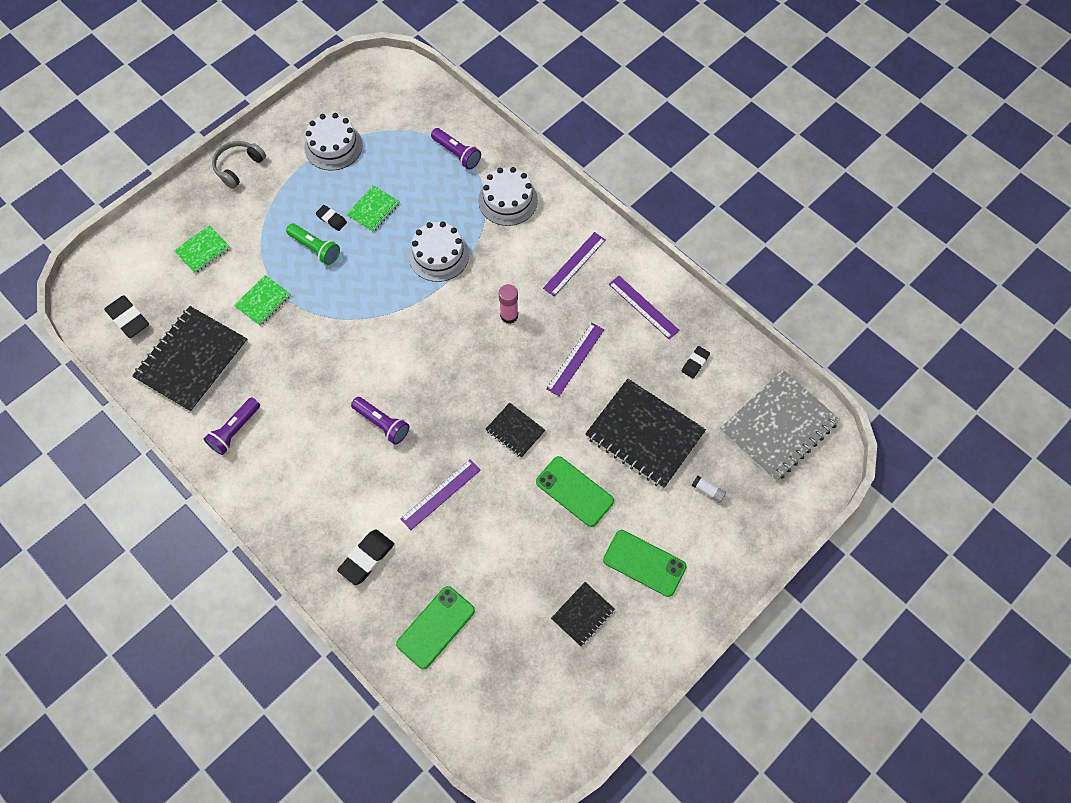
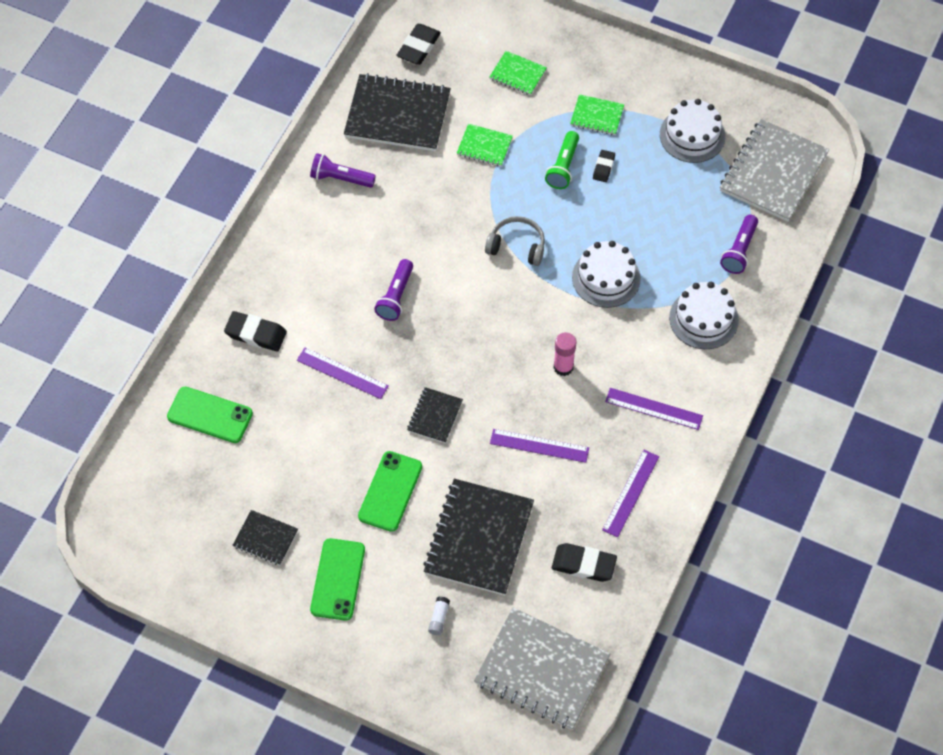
camera: 70 degrees right, 5 degrees down
grey headphones [212,141,266,189] -> grey headphones moved to [485,216,545,266]
green notebook [346,185,400,232] -> green notebook moved to [570,94,624,135]
black eraser [681,346,710,378] -> black eraser [552,543,617,582], size x1.66
none -> grey notebook [720,119,829,222]

